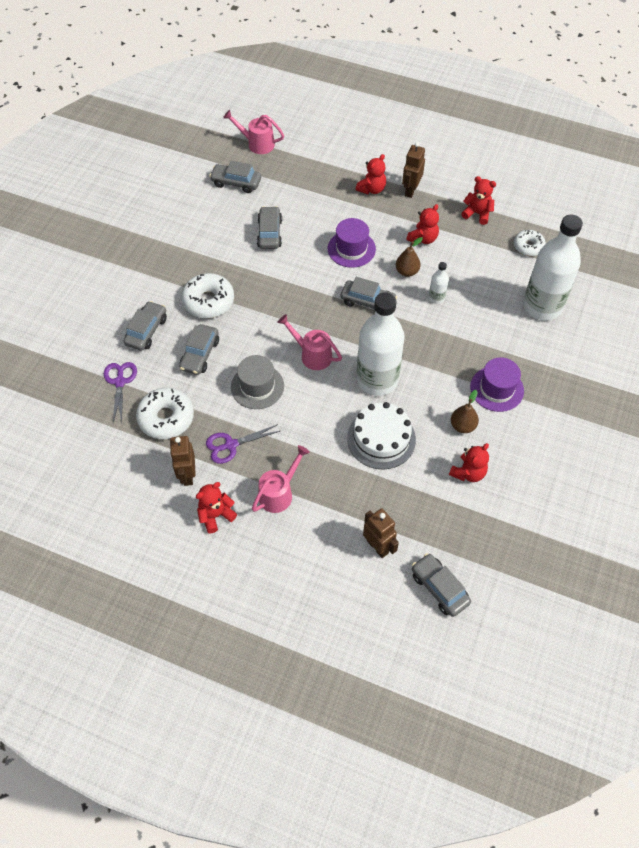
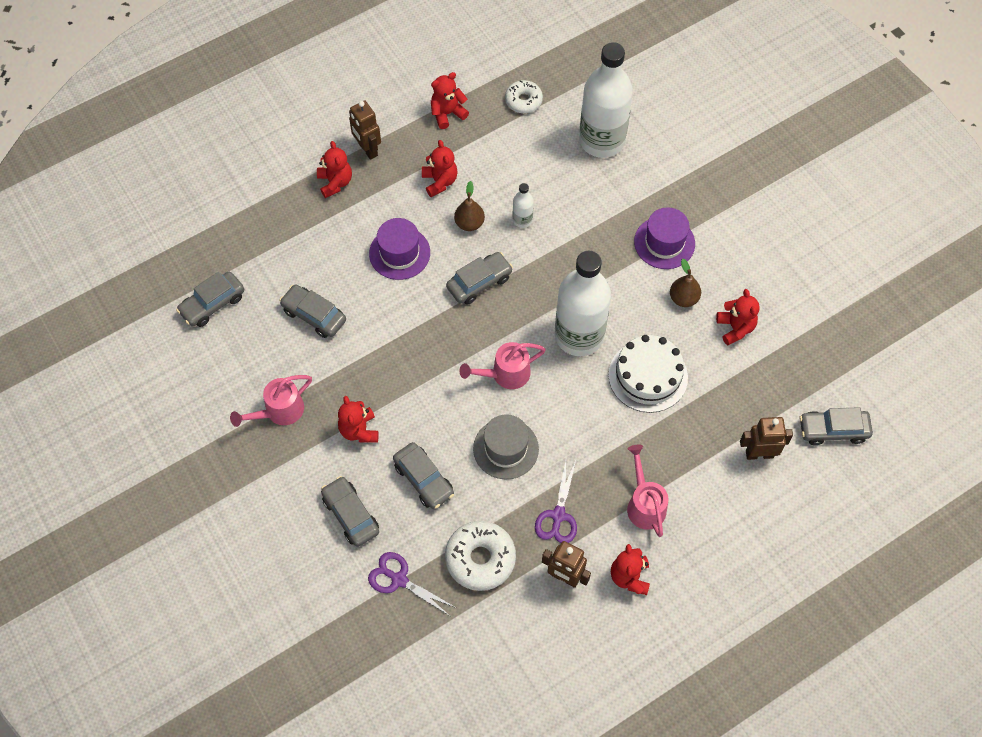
camera: 55 degrees left, 5 degrees up
white donut [181,273,234,318] -> red teddy bear [338,396,378,442]
pink watering can [223,110,284,154] -> pink watering can moved to [230,375,312,427]

